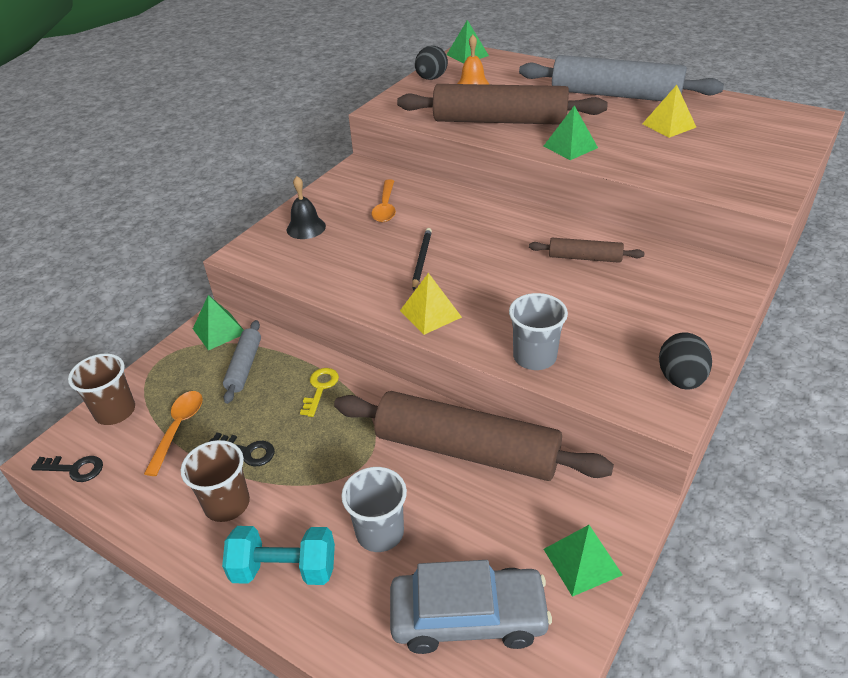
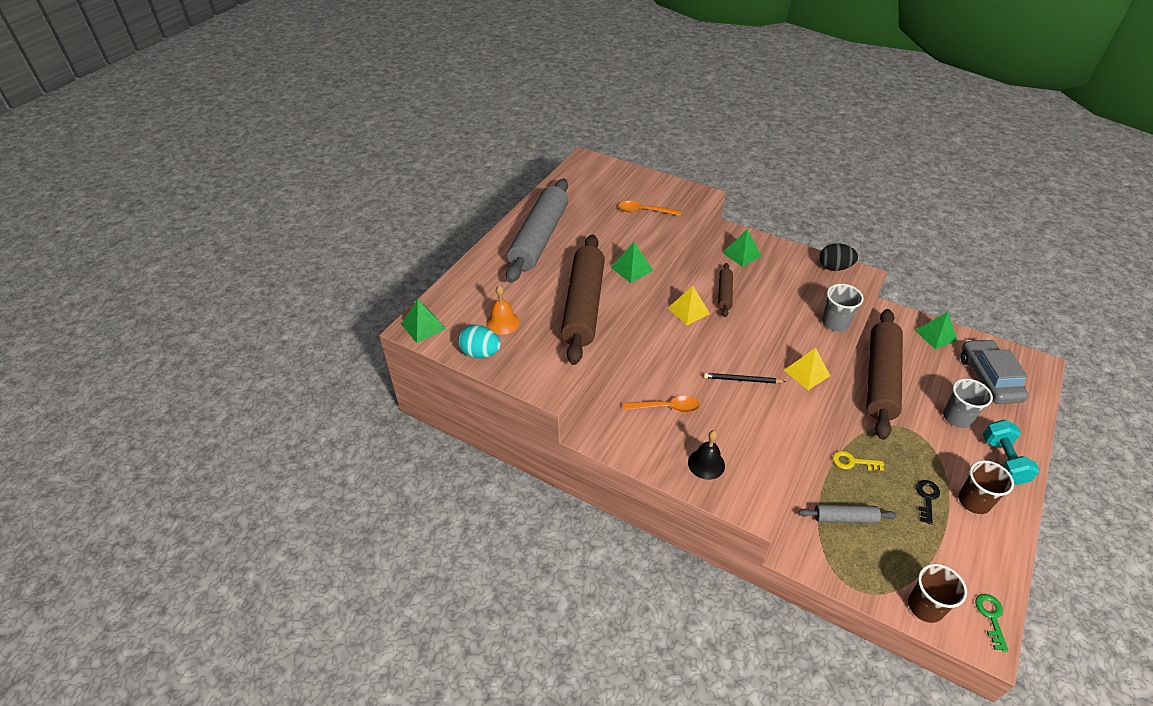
camera: 95 degrees left, 5 degrees up
black key [31,456,103,482] -> green key [975,594,1008,652]
orange spoon [144,391,203,476] -> orange spoon moved to [618,201,681,216]
green pyramid [193,295,244,350] -> green pyramid moved to [723,229,762,267]
black egg [415,46,448,80] -> turquoise egg [458,325,501,358]
yellow pyramid [642,85,696,138] -> yellow pyramid moved to [668,286,710,325]

